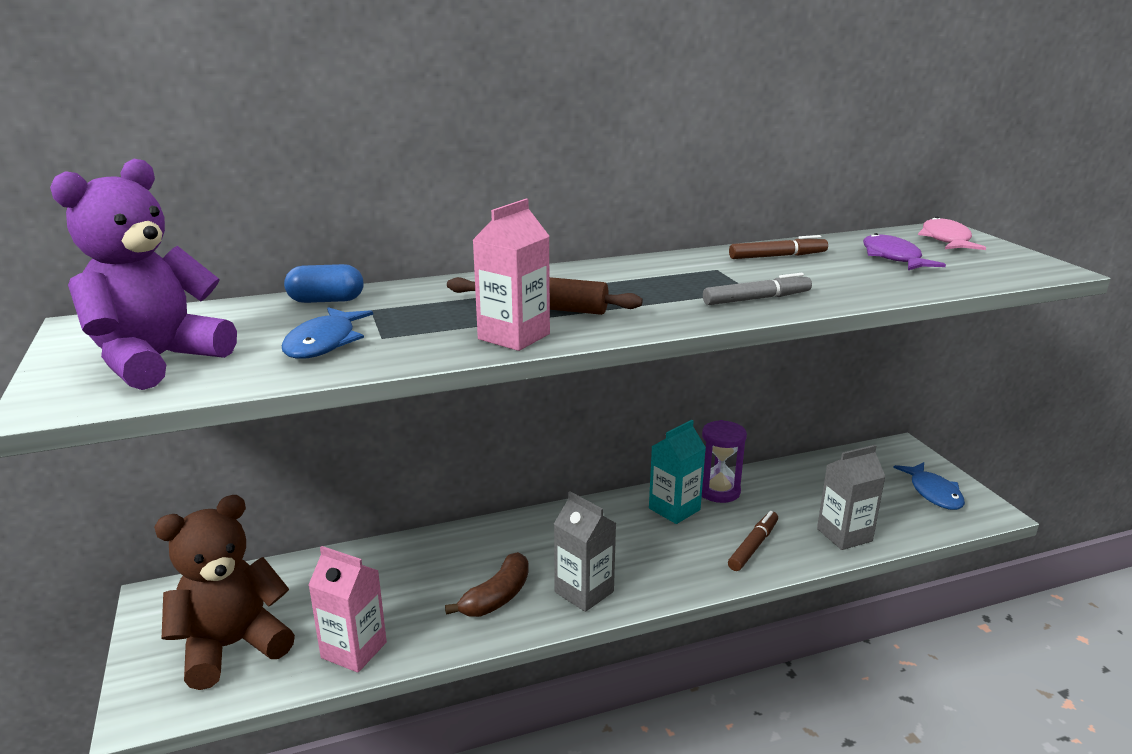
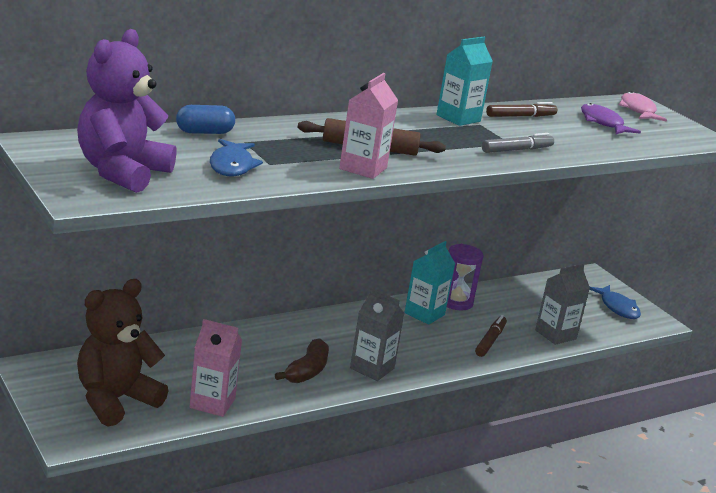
camera: 15 degrees left, 0 degrees up
none -> turquoise carton [436,37,493,126]

